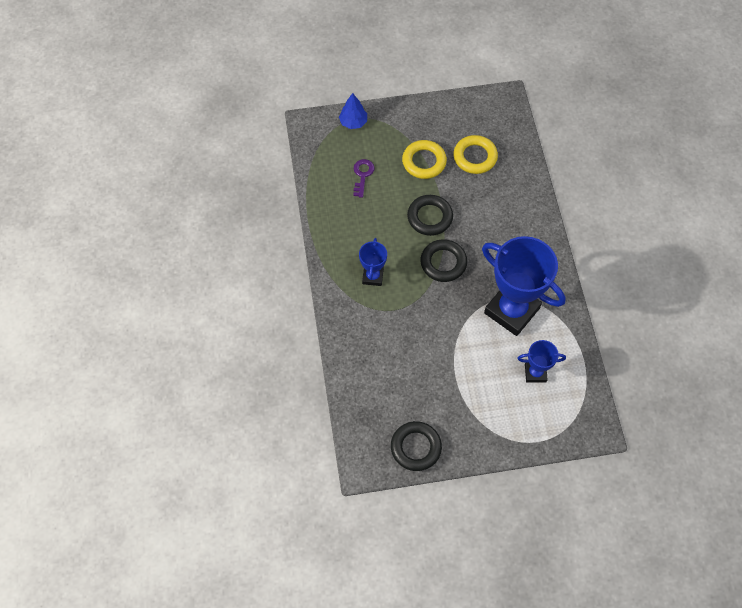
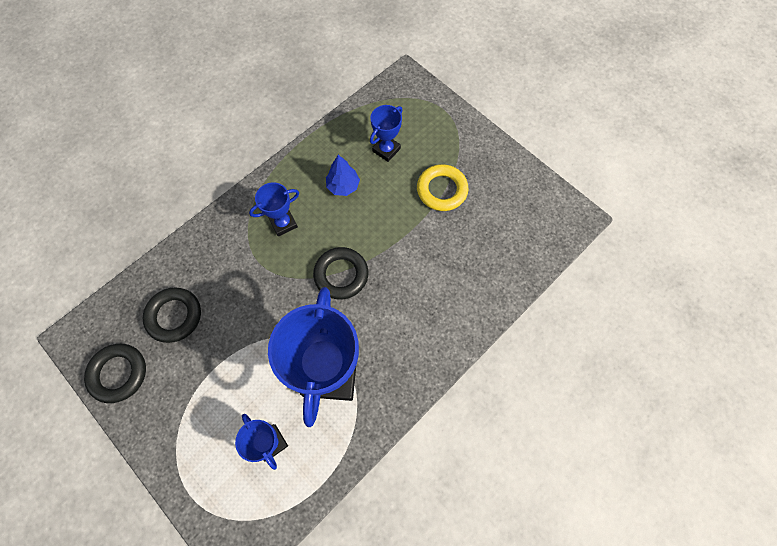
camera: 55 degrees right, 5 degrees up
blue tree [339,93,367,129] -> blue tree moved to [326,155,360,196]
purple key [353,159,375,198] -> blue trophy [370,105,403,162]
black ring [407,195,453,236] -> black ring moved to [143,288,201,343]
yellow ring [453,135,498,174] -> none

